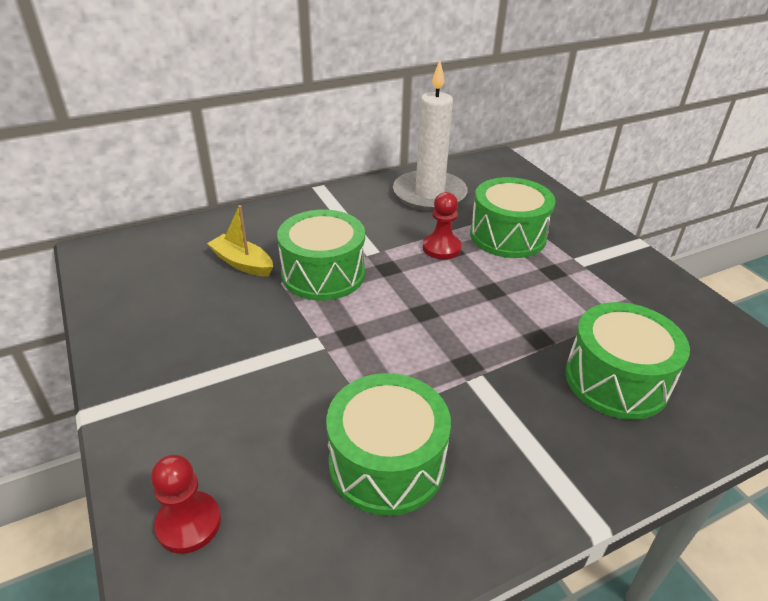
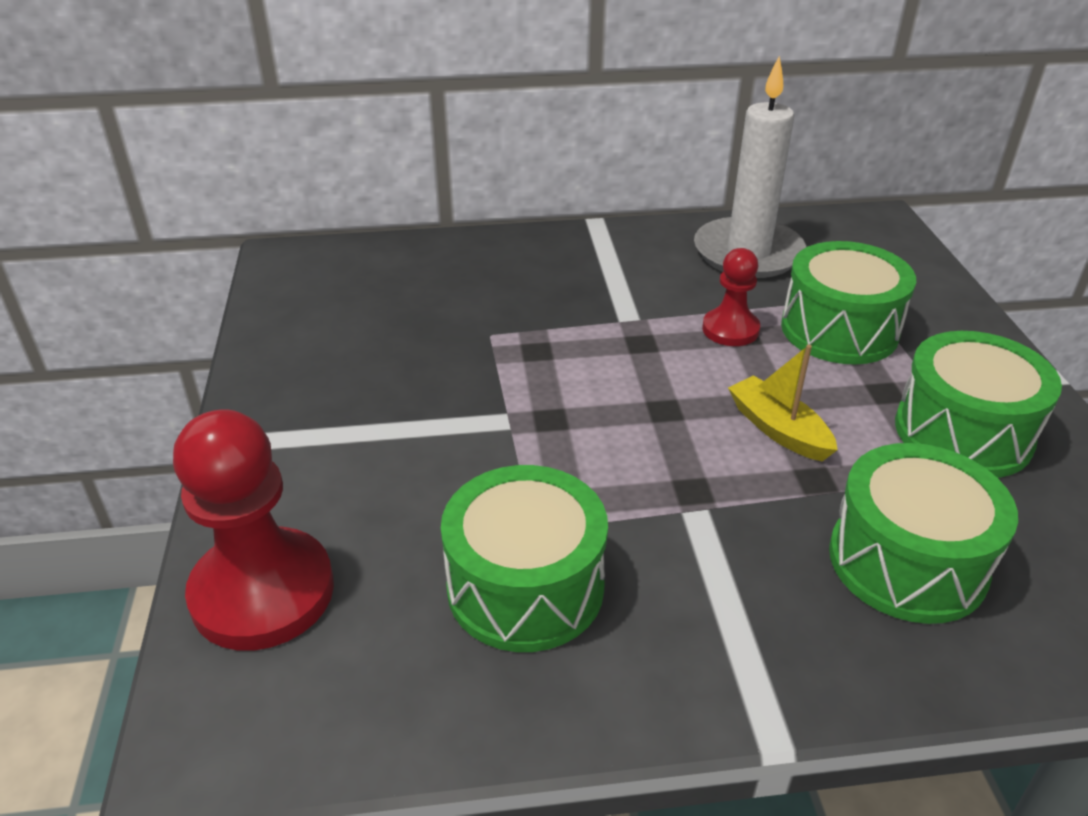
camera: 20 degrees right, 0 degrees up
red pawn [151,455,221,554] -> red pawn [173,409,334,651], size x1.80
yellow boat [207,205,273,277] -> yellow boat moved to [728,344,838,461]
green drum [277,210,365,301] -> green drum moved to [895,331,1062,478]

